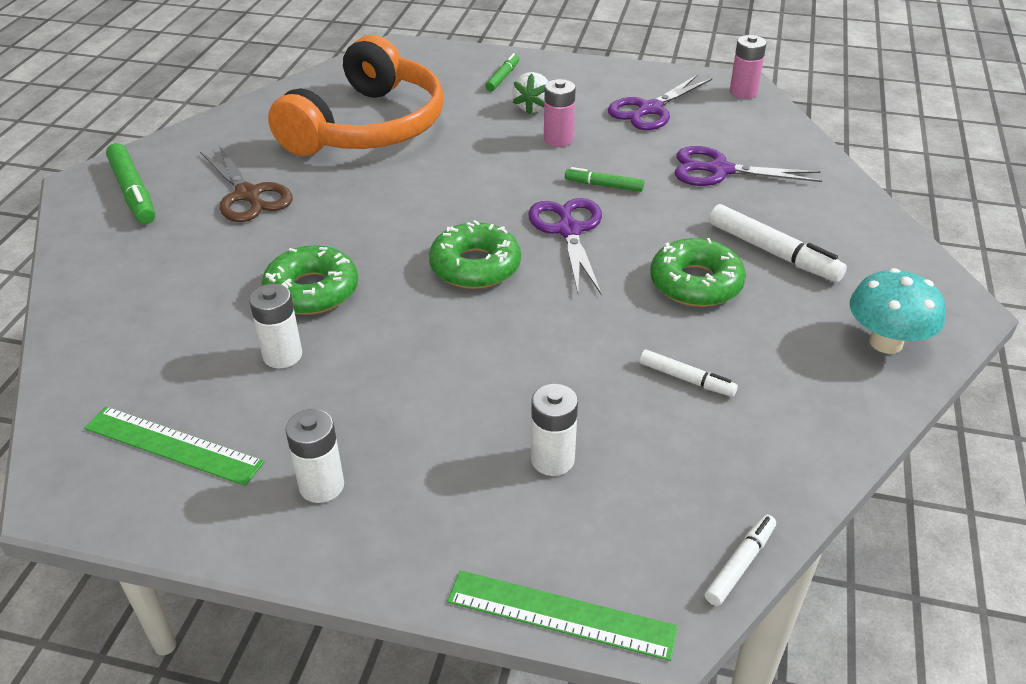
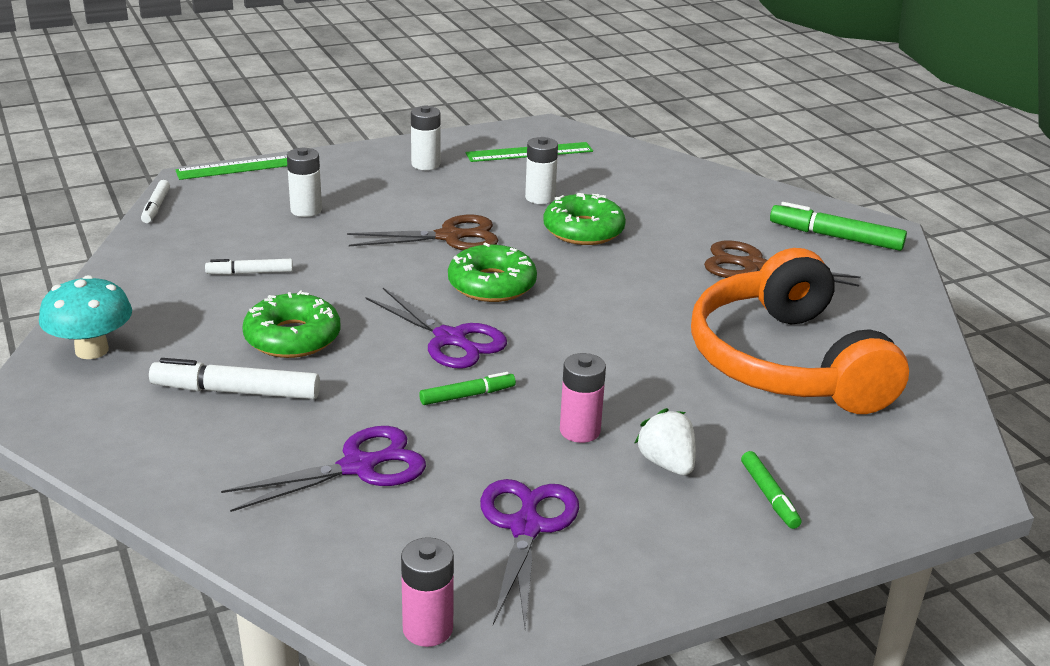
camera: 140 degrees right, 10 degrees down
none -> brown scissors [347,215,499,250]

